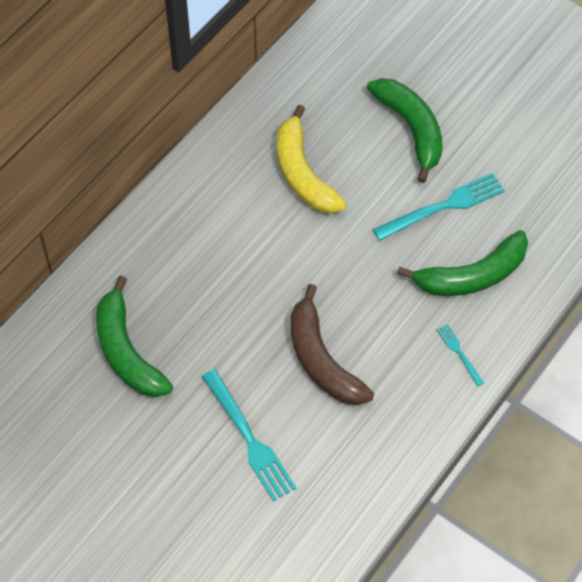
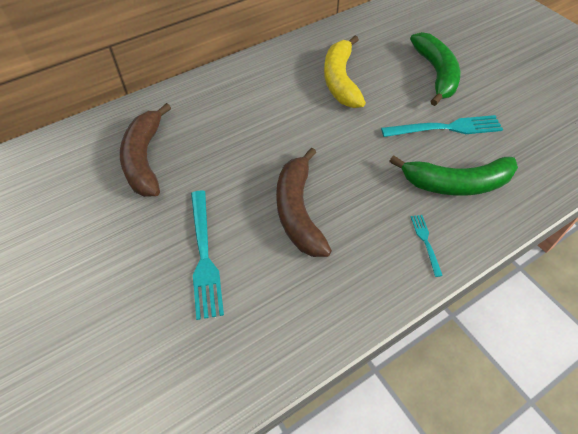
camera: 20 degrees right, 5 degrees down
green banana [96,275,173,397] -> brown banana [120,103,171,197]

